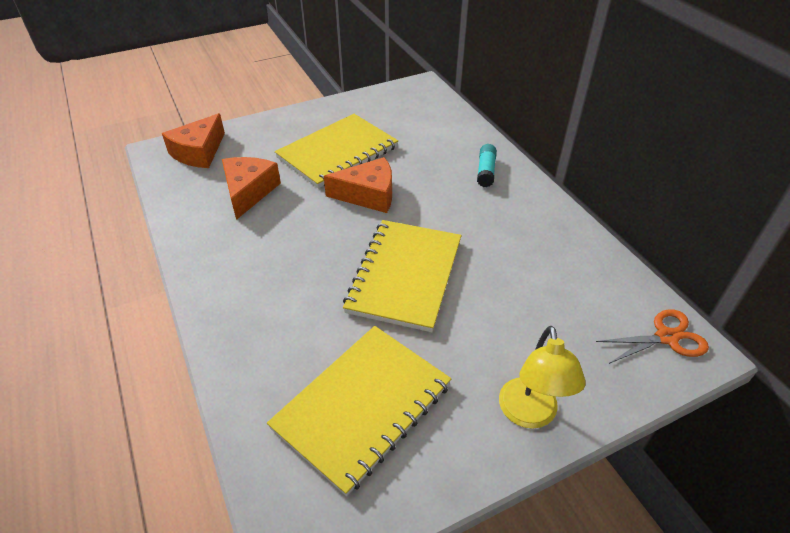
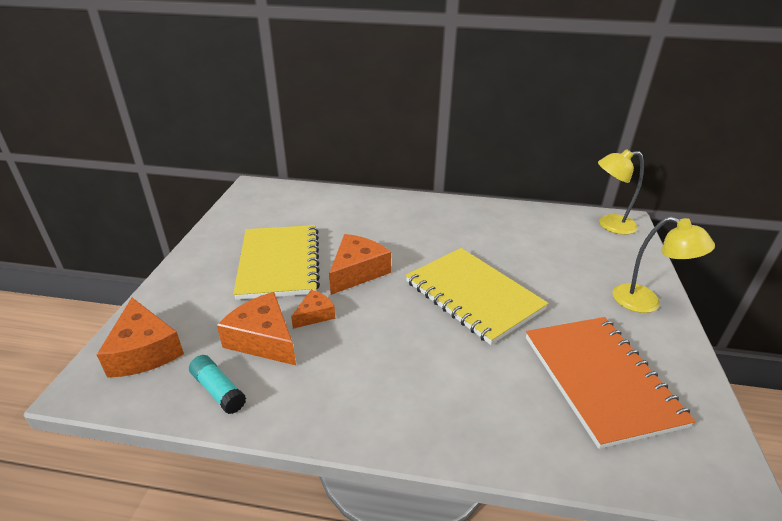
camera: 55 degrees left, 10 degrees down
yellow notebook [267,326,451,496] -> orange notebook [526,317,696,449]
turquoise glue stick [477,144,497,187] -> turquoise glue stick moved to [189,355,246,414]
orange scissors [596,309,709,364] -> yellow lamp [598,149,644,235]
none -> orange cheese [291,290,335,329]

